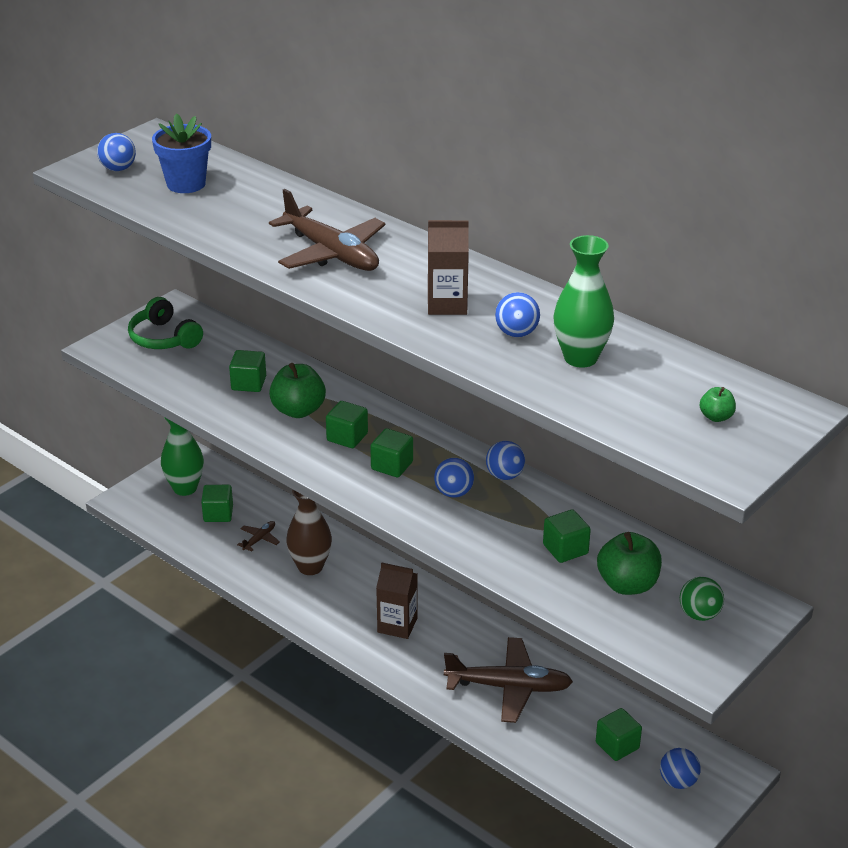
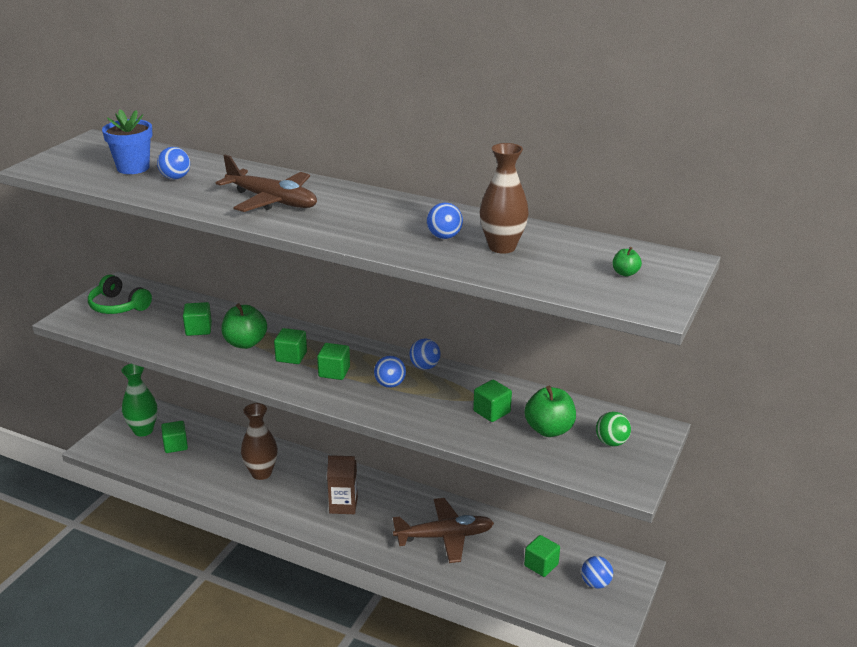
camera: 15 degrees left, 5 degrees down
blue ball [97,133,136,171] -> blue ball moved to [157,147,190,180]
brown plane [237,521,280,552] -> none
brown carton [428,220,469,315] -> none
green vase [553,235,614,368] -> brown vase [480,143,529,254]

